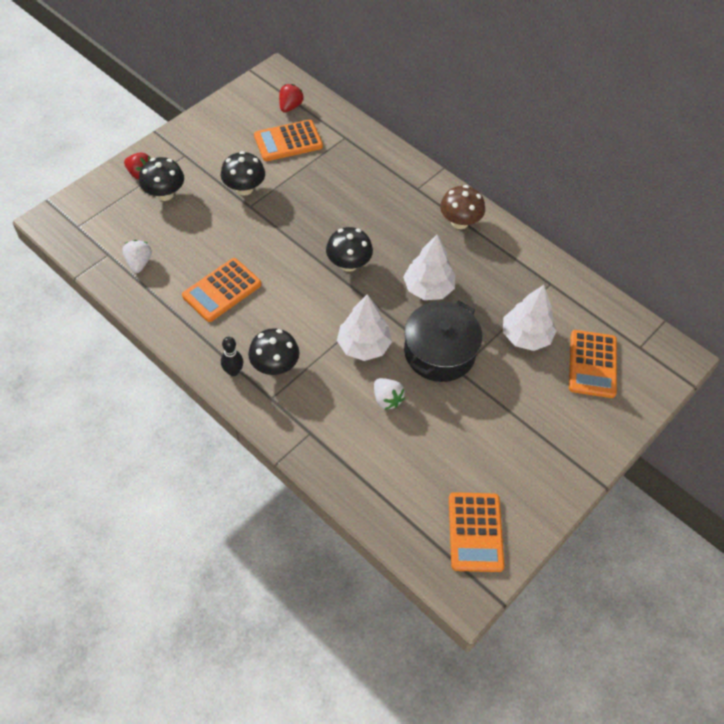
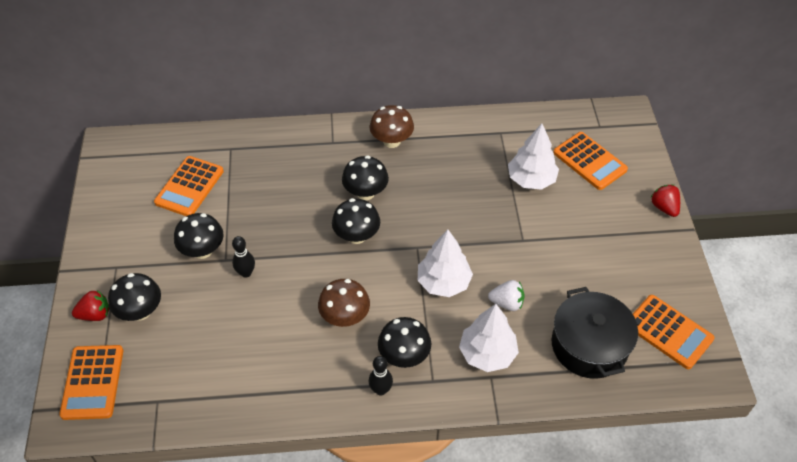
camera: 45 degrees left, 5 degrees down
white strawberry [122,240,152,273] -> none
orange calculator [182,258,261,322] -> orange calculator moved to [59,345,123,420]
red strawberry [279,84,304,113] -> red strawberry moved to [650,185,680,217]
white tree [403,235,455,300] -> white tree moved to [459,304,519,372]
black pot [404,300,482,382] -> black pot moved to [552,287,638,379]
none -> black bowling pin [232,236,255,278]
none -> brown mushroom [318,279,370,327]
none -> black mushroom [342,155,389,200]

